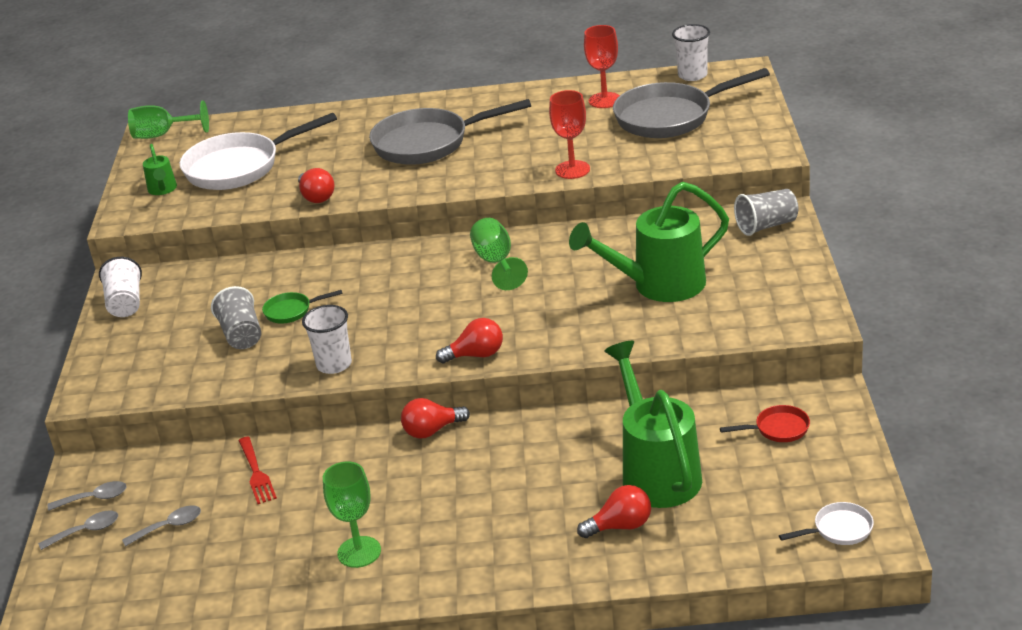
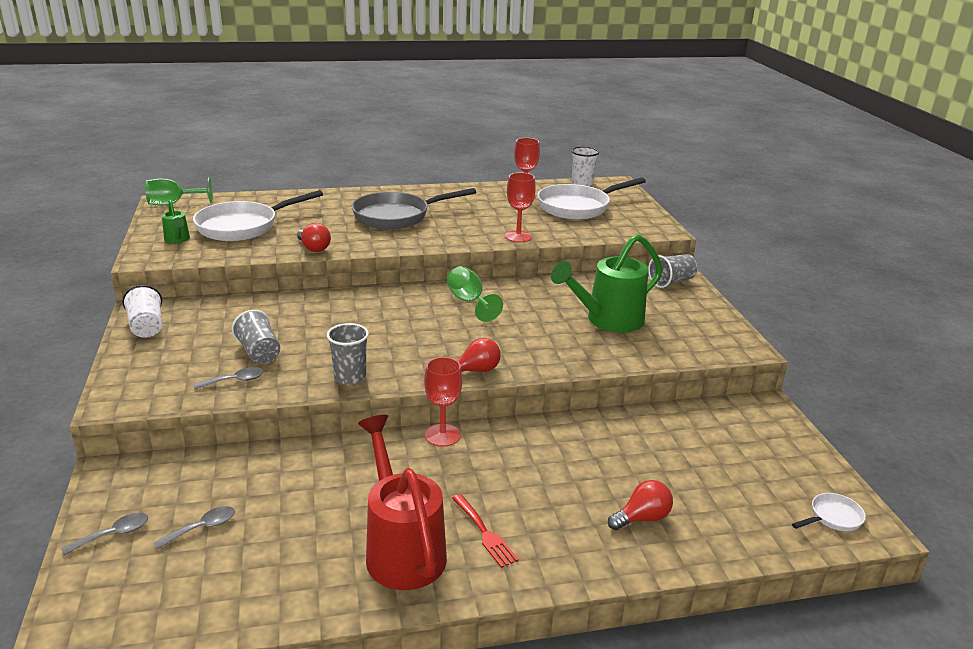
camera: 15 degrees left, 5 degrees down
grey spoon [48,481,127,511] -> grey spoon moved to [193,367,264,389]
red fork [238,437,277,504] -> red fork moved to [452,494,519,568]
green pan [262,290,343,323] -> none
white cup [302,305,352,374] -> grey cup [327,323,369,385]
green goblet [323,462,381,568] -> red watering can [358,415,447,590]
red light bulb [401,398,470,438] -> red goblet [424,357,462,447]
green watering can [604,341,702,508] -> none
grey pan [613,68,770,138] -> white pan [537,178,646,219]
red pan [720,405,810,442] -> none

